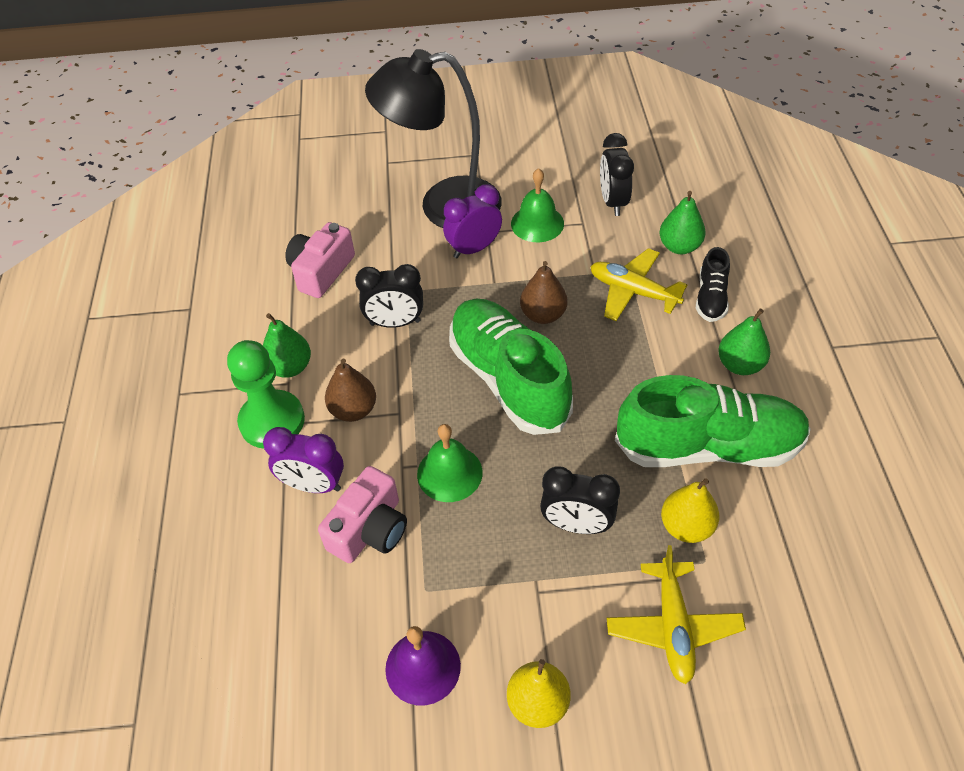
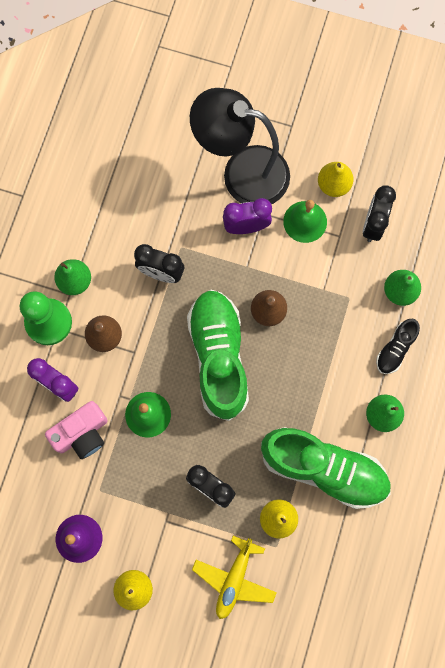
camera: 20 degrees right, 25 degrees up
pink camera [285,222,355,298] -> none
yellow plane [590,248,687,321] -> none
none -> yellow pear [318,162,354,197]

